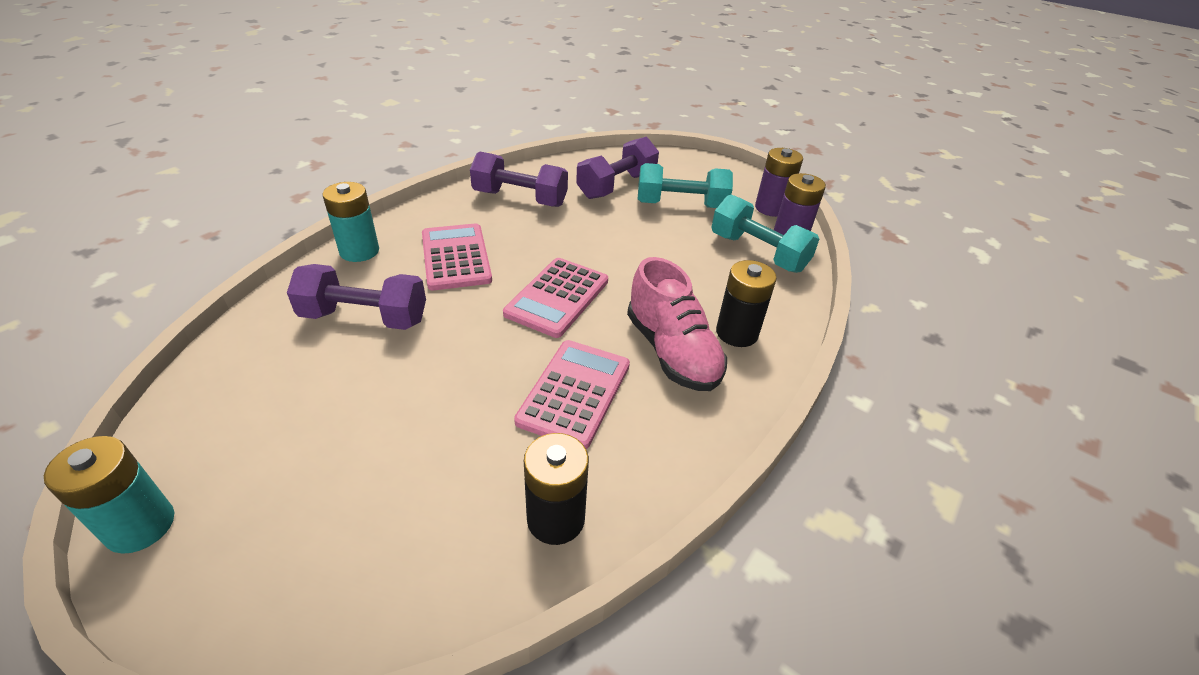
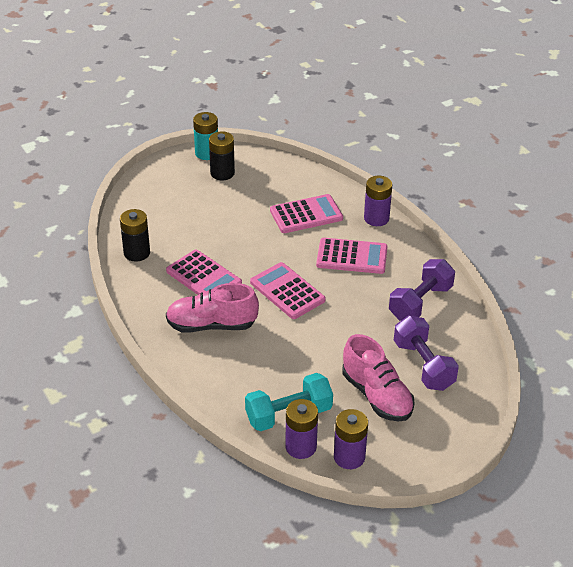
camera: 115 degrees right, 0 degrees up
purple dumbbell [287,264,426,330] -> pink calculator [270,194,343,233]
turquoise battery [322,182,379,262] -> purple battery [364,176,392,226]
turquoise dumbbell [638,163,733,208] -> pink shoe [342,334,415,422]
black battery [716,260,777,347] -> black battery moved to [209,131,235,180]

